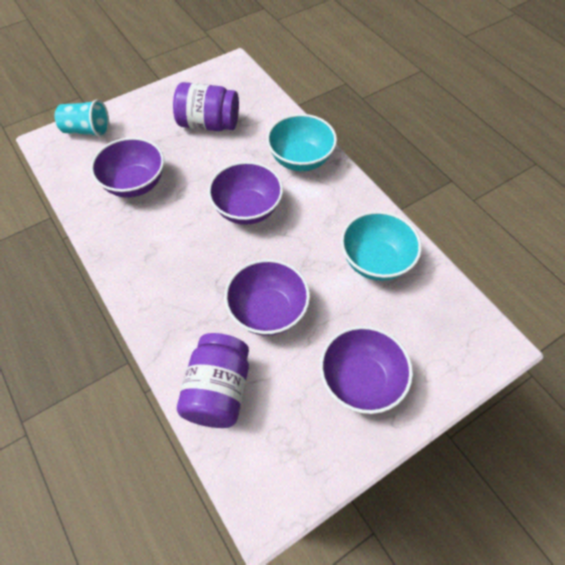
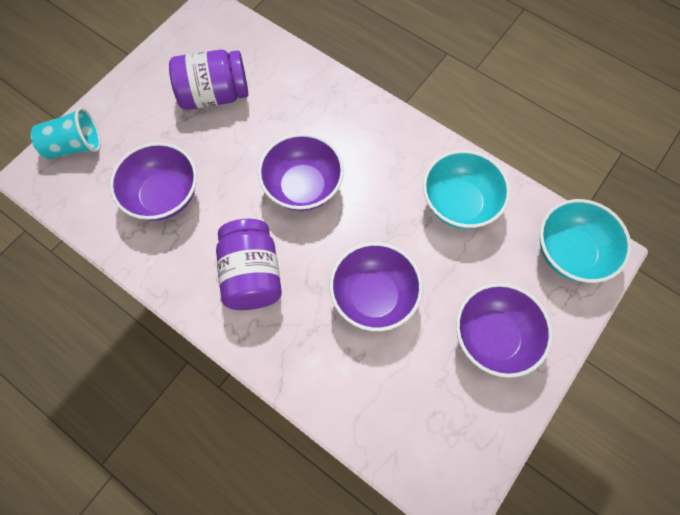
camera: 20 degrees left, 10 degrees up
purple jar [177,333,249,428] -> purple jar moved to [216,219,282,310]
turquoise bowl [267,114,337,171] -> turquoise bowl moved to [540,199,631,283]

